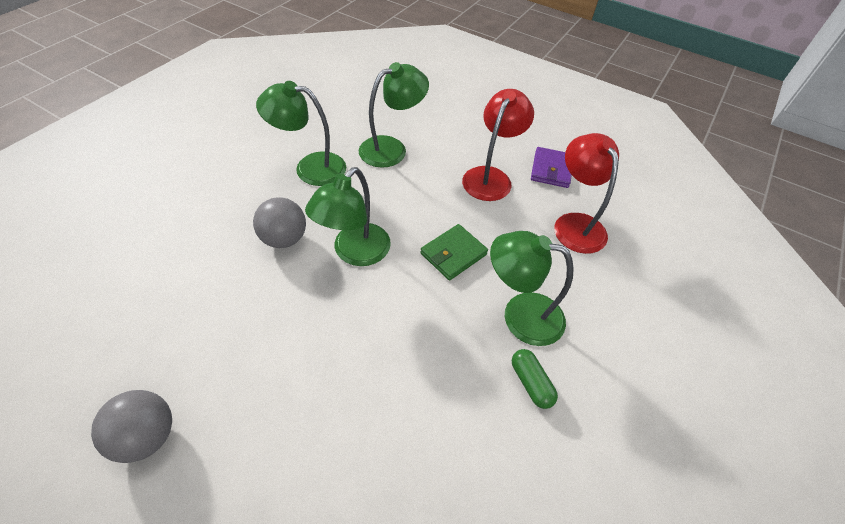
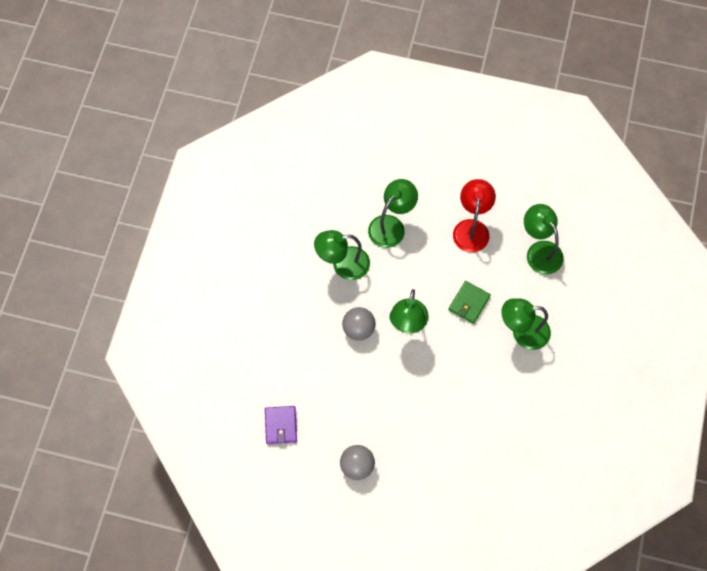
camera: 15 degrees left, 15 degrees up
green capsule [512,349,558,409] -> none
purple wallet [531,147,571,188] -> purple wallet moved to [265,406,297,444]
red lamp [554,133,619,254] -> green lamp [524,204,564,275]

